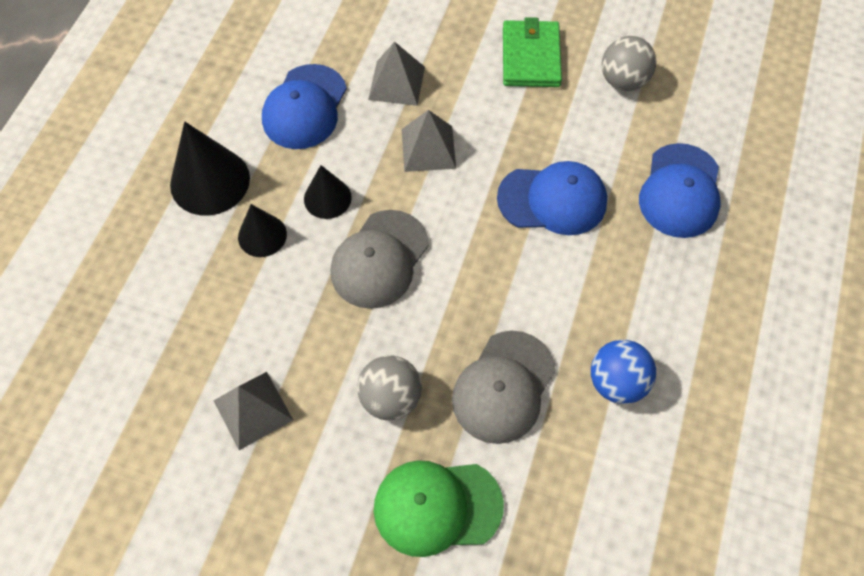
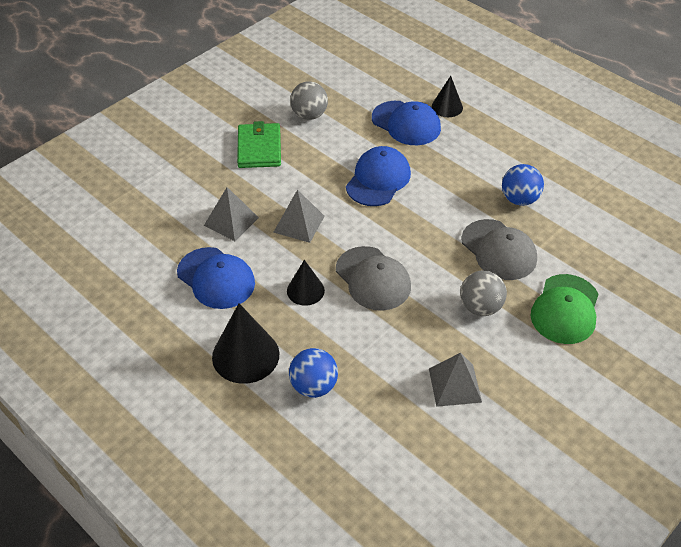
camera: 65 degrees left, 15 degrees down
black cone [238,204,287,257] -> black cone moved to [432,76,463,117]
green wallet [503,17,562,87] -> green wallet turned 60 degrees clockwise [237,121,281,168]
none -> blue ball [289,348,338,398]

